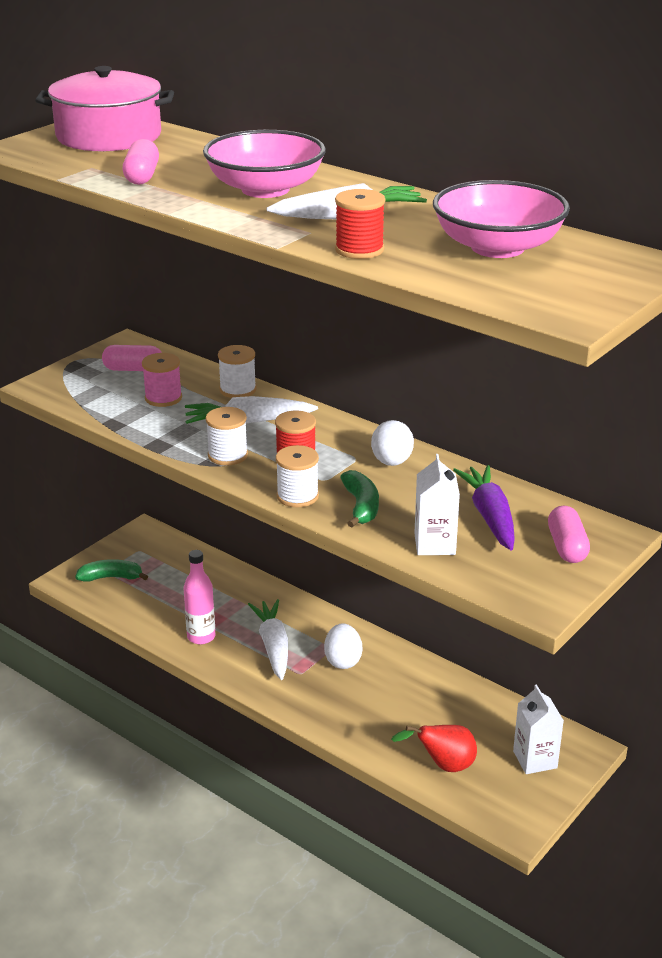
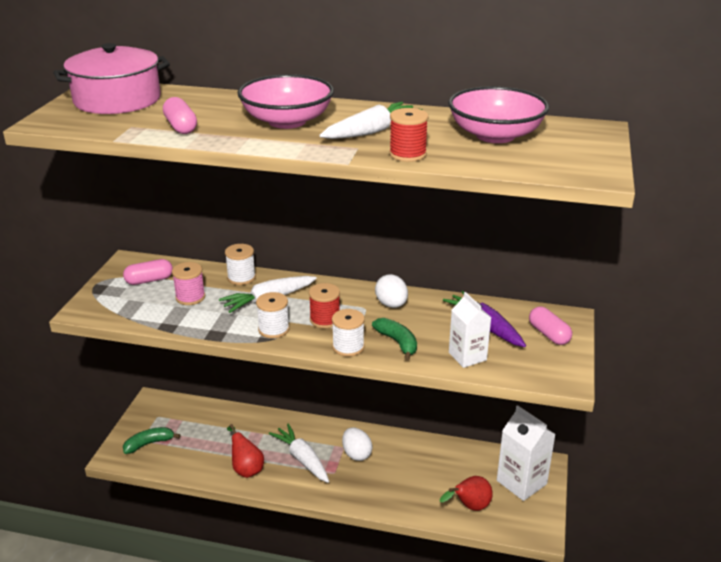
camera: 25 degrees left, 0 degrees up
pink bottle [183,550,215,645] -> red pear [227,424,264,478]
white carton [513,684,564,774] -> white carton [497,405,556,501], size x1.51

